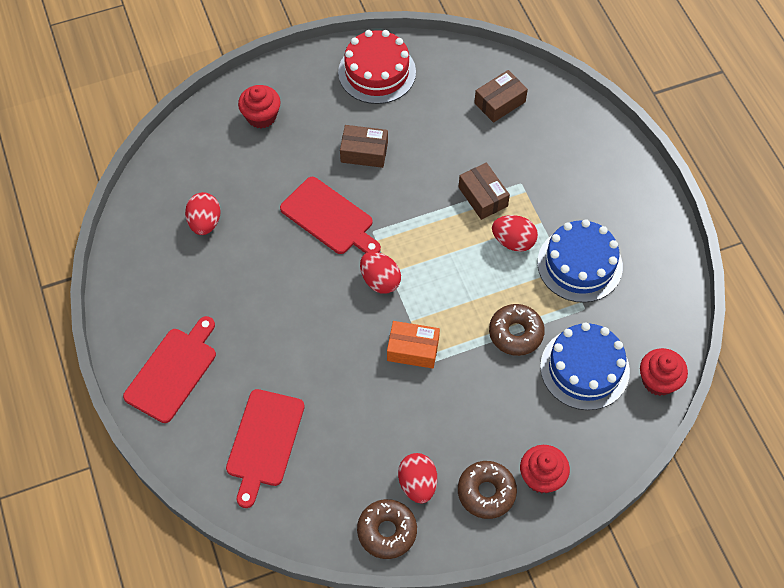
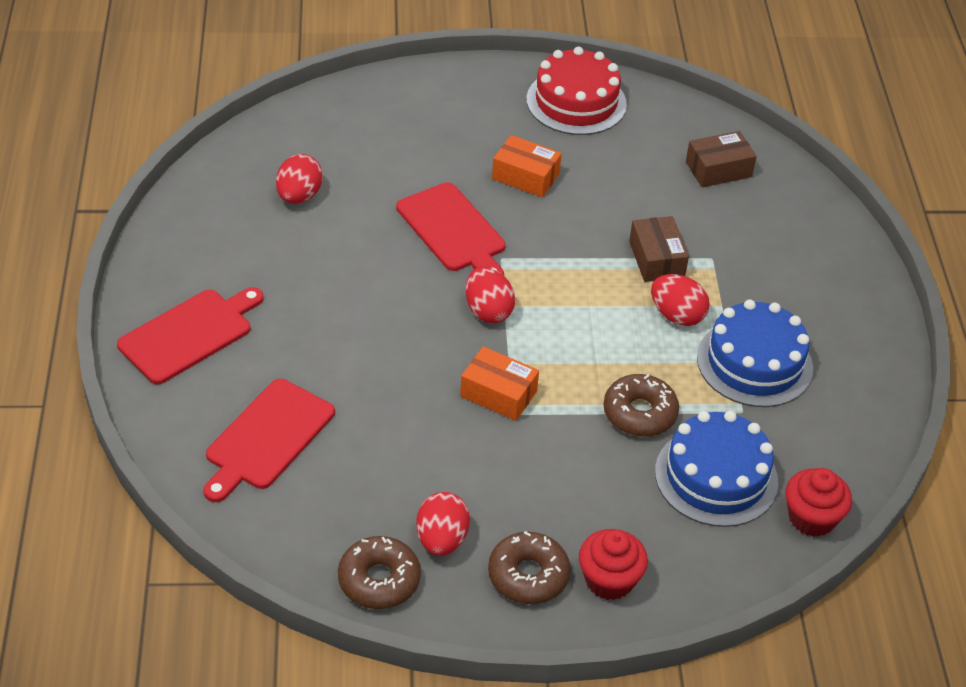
camera: 15 degrees right, 15 degrees down
red cupcake [238,85,281,129] -> none
brown box [340,125,388,168] -> orange box [492,135,562,197]

